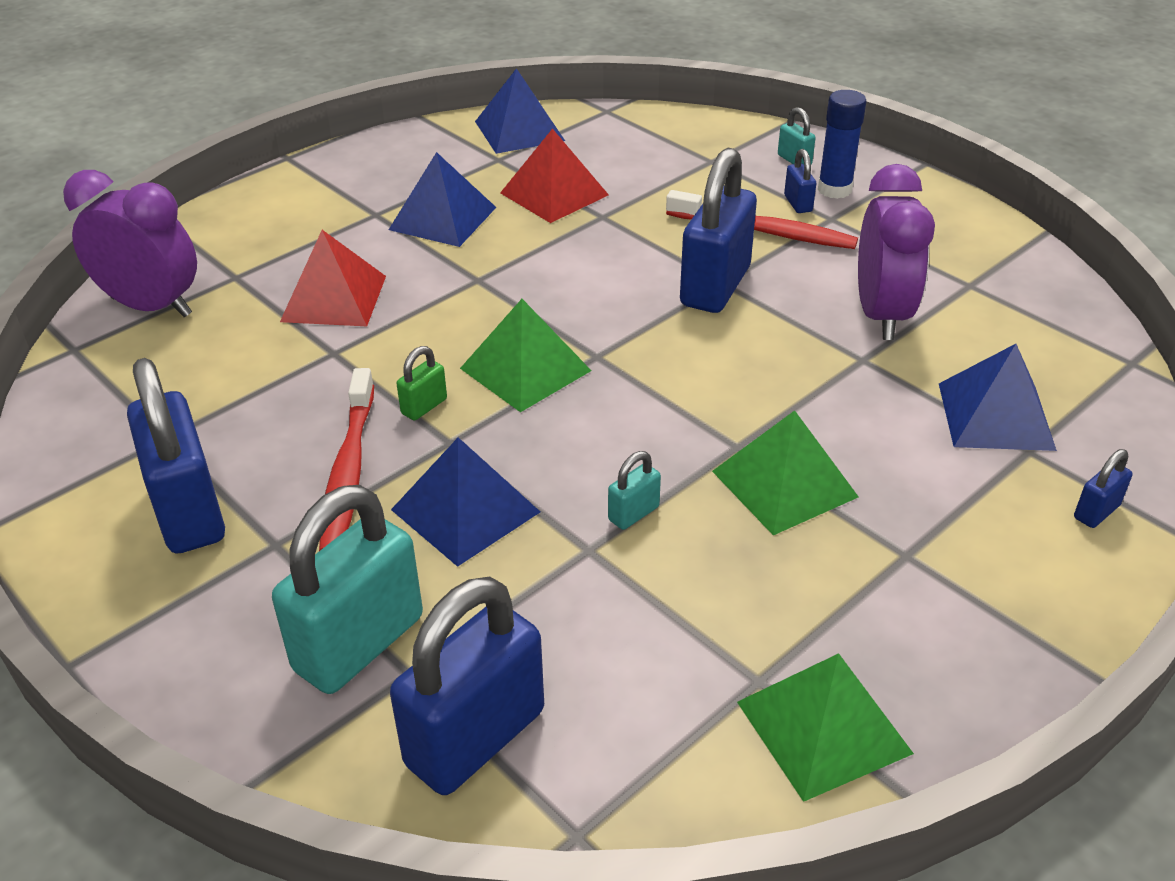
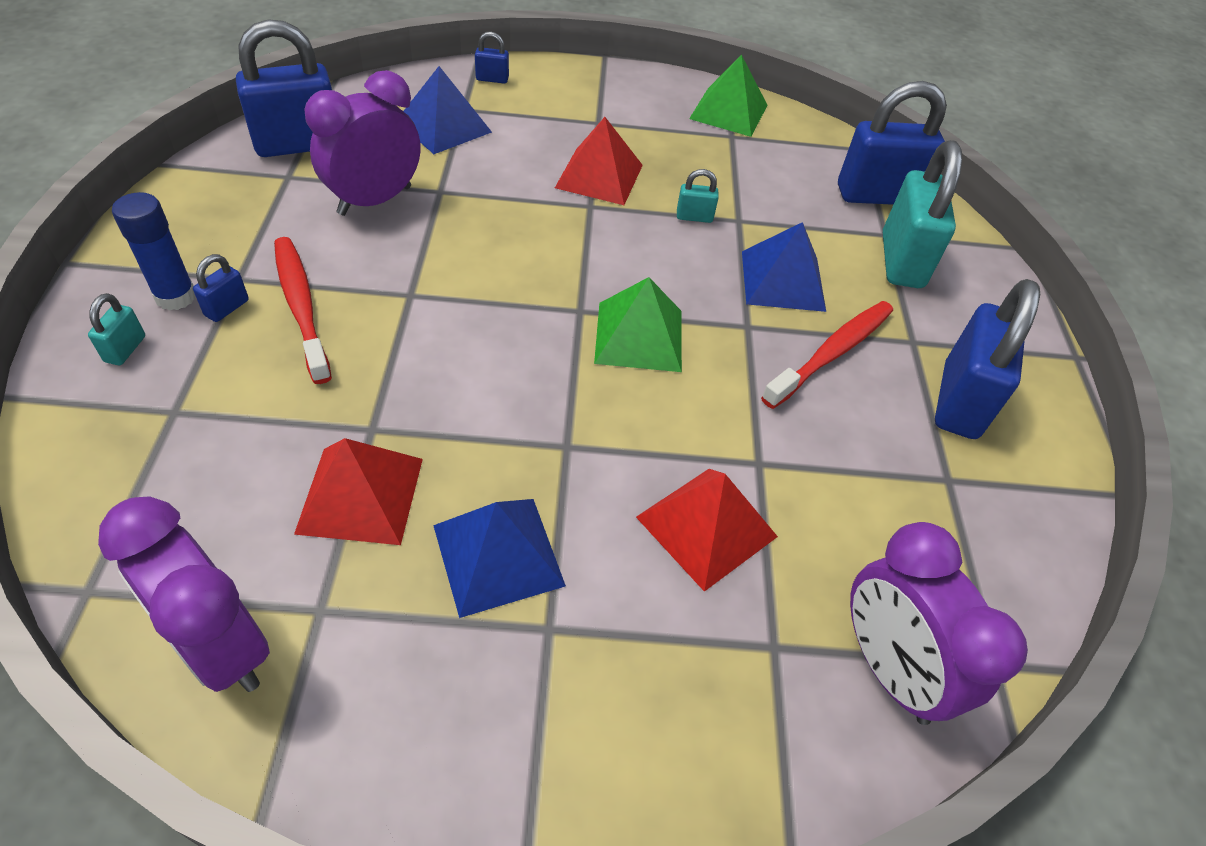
camera: 140 degrees left, 10 degrees up
turquoise padlock [272,485,423,694] -> turquoise padlock turned 75 degrees counterclockwise [883,140,962,288]
green padlock [396,346,447,420] -> none
blue pyramid [475,68,565,154] -> purple clock [98,496,270,692]
blue padlock [680,148,757,313] -> blue padlock moved to [236,19,332,157]
green pyramid [712,410,859,535] -> red pyramid [555,117,643,205]

